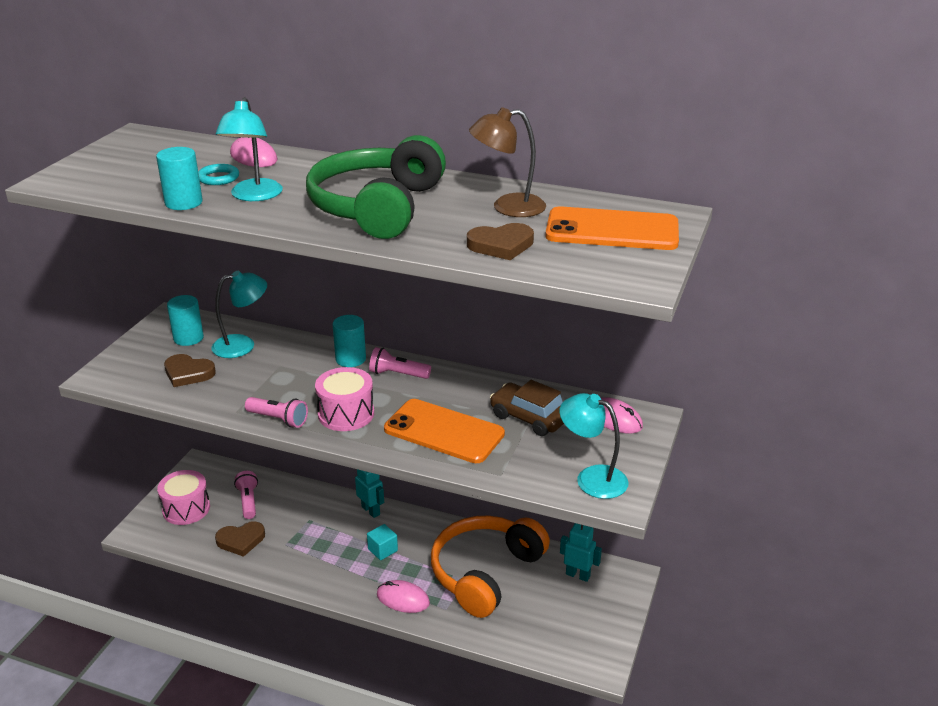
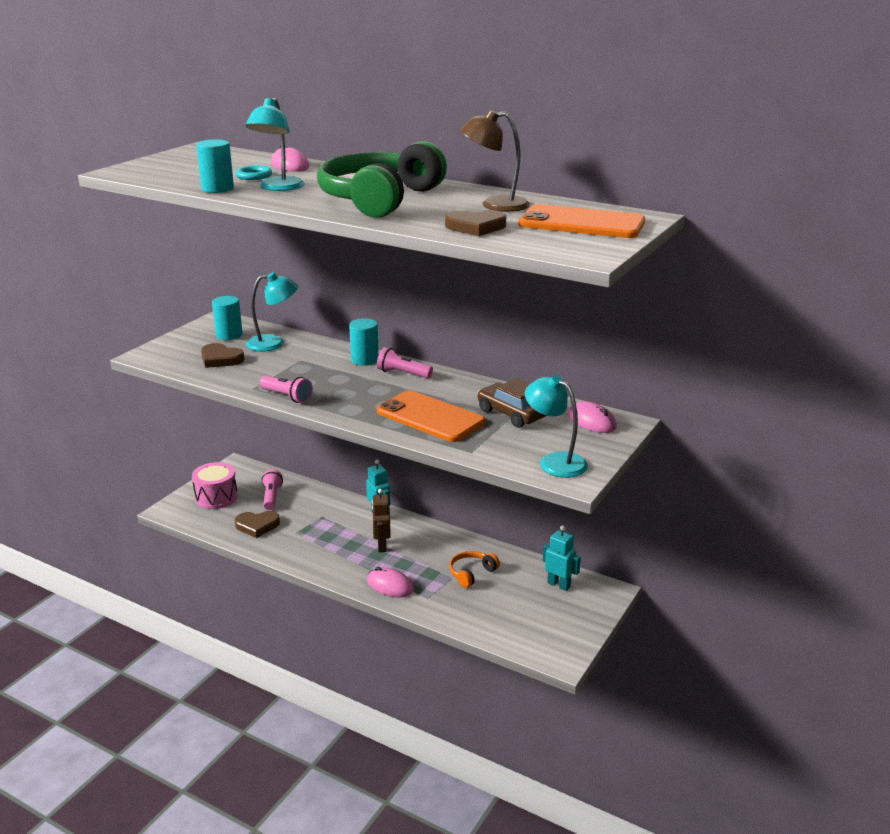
camera: 10 degrees right, 5 degrees down
pink drum [315,367,374,431] -> none
turquoise cube [367,524,398,560] -> brown robot [372,489,391,552]
orange headphones [431,516,550,618] -> orange headphones [449,551,500,588], size x0.44

